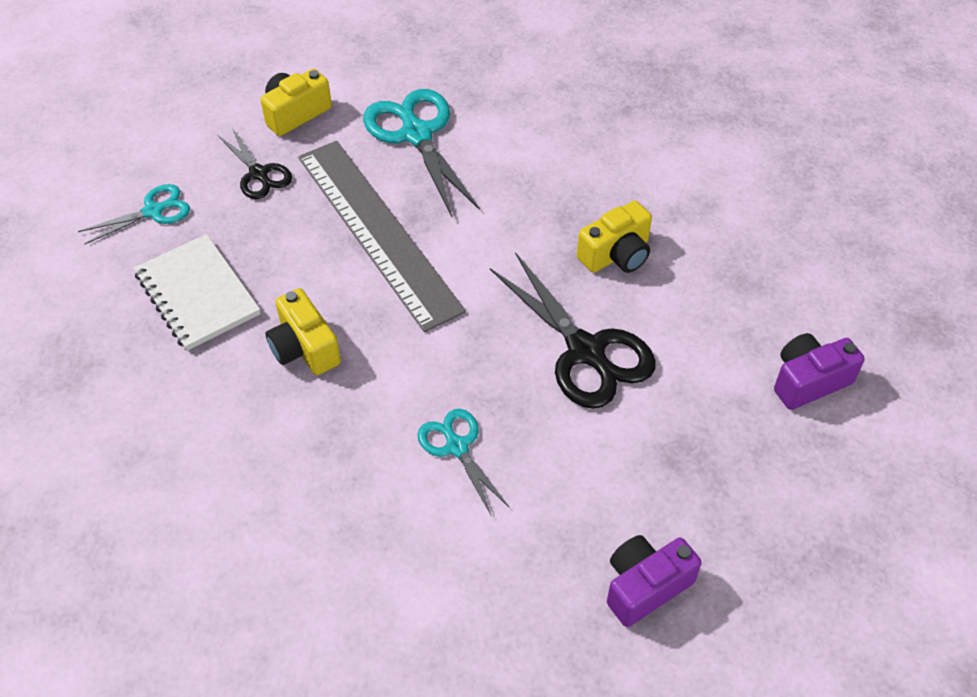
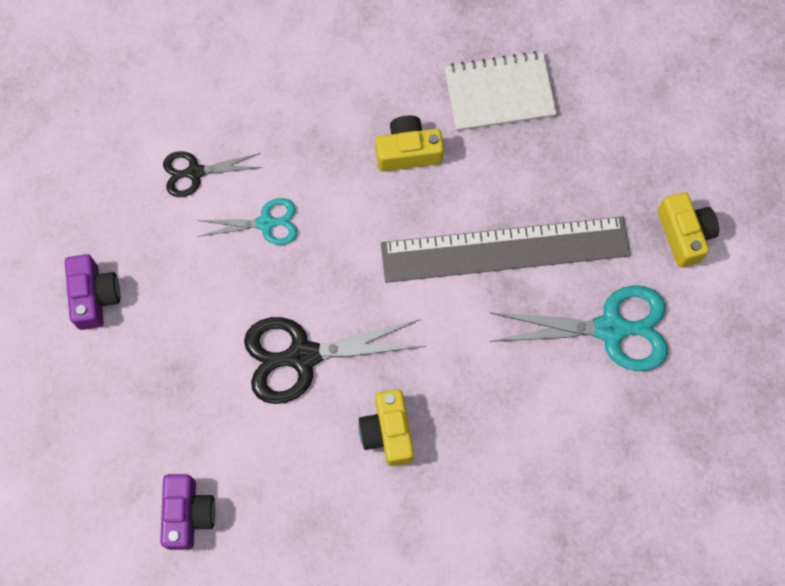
camera: 115 degrees right, 20 degrees up
turquoise scissors [78,184,190,245] -> none
black scissors [218,128,292,199] -> black scissors moved to [163,151,263,197]

